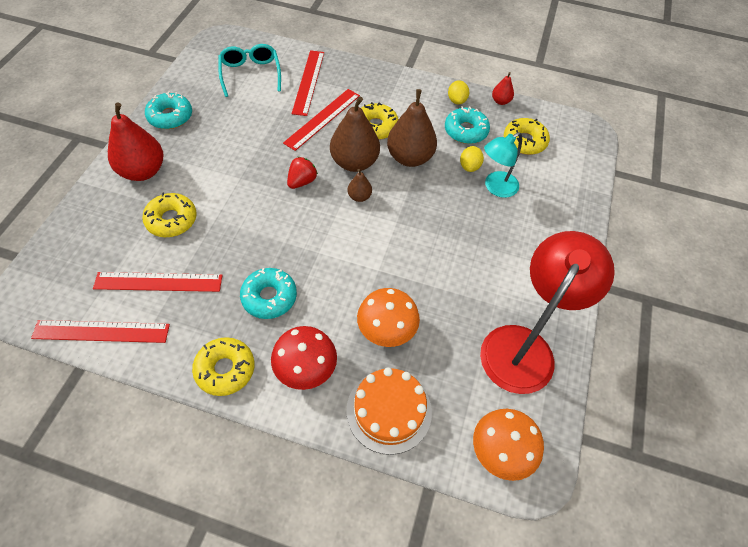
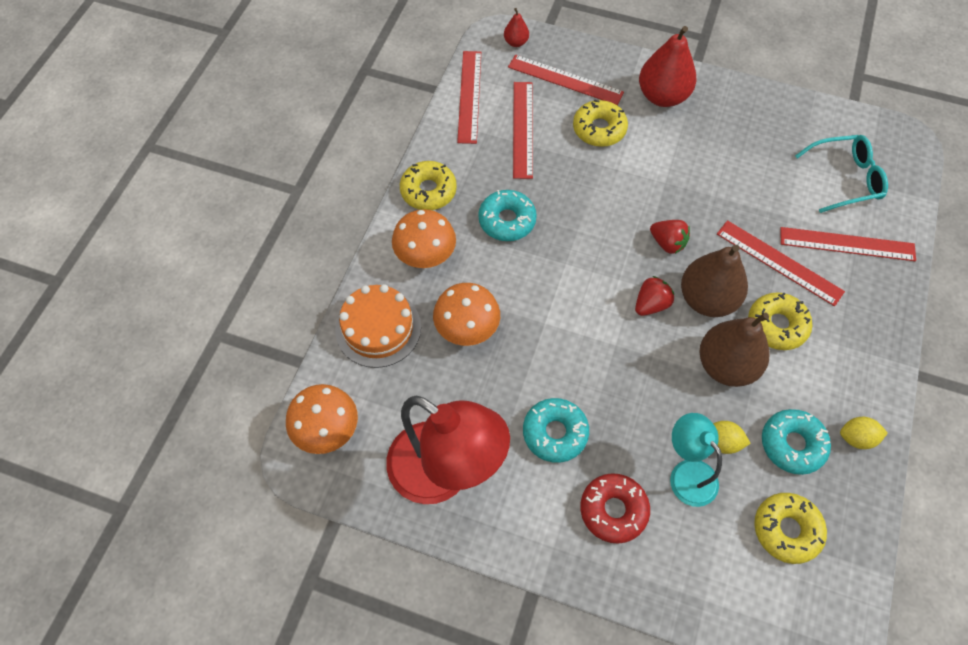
camera: 95 degrees right, 5 degrees up
turquoise donut [145,91,192,129] -> turquoise donut moved to [523,398,589,463]
red mushroom [271,326,337,390] -> orange mushroom [392,209,456,268]
brown pear [347,169,372,202] -> red strawberry [635,276,674,316]
red pear [492,72,514,105] -> red pear moved to [504,8,529,47]
none -> red ruler [508,55,624,105]
none -> red donut [580,473,650,544]

